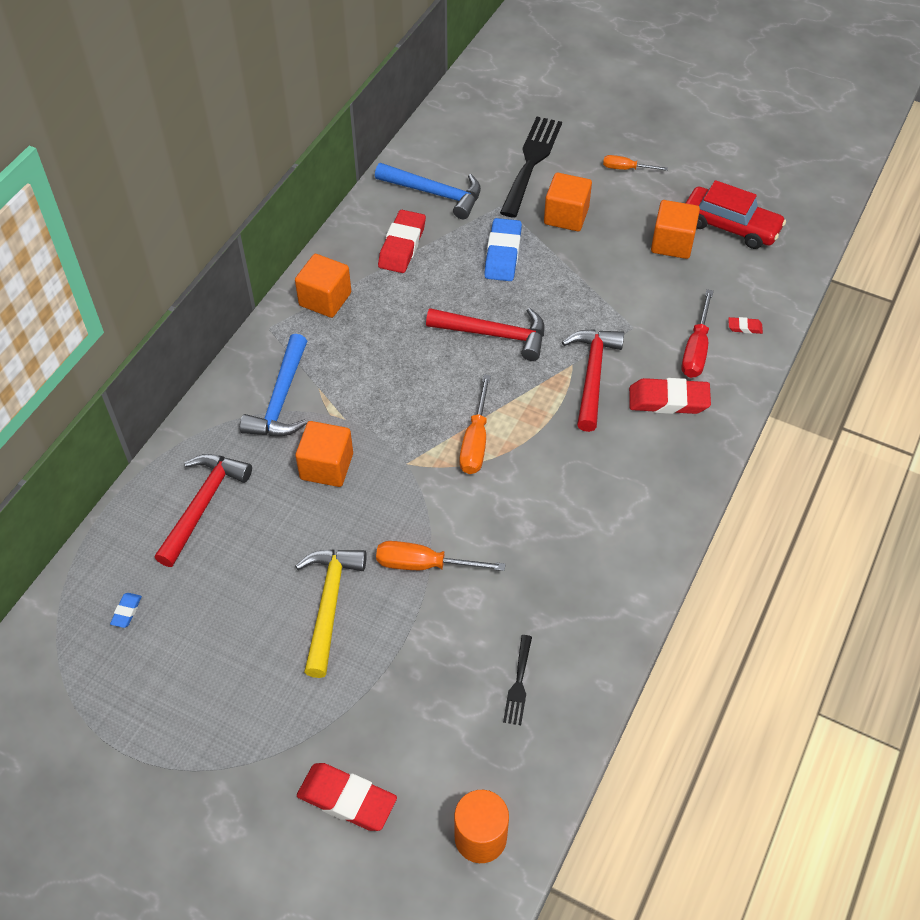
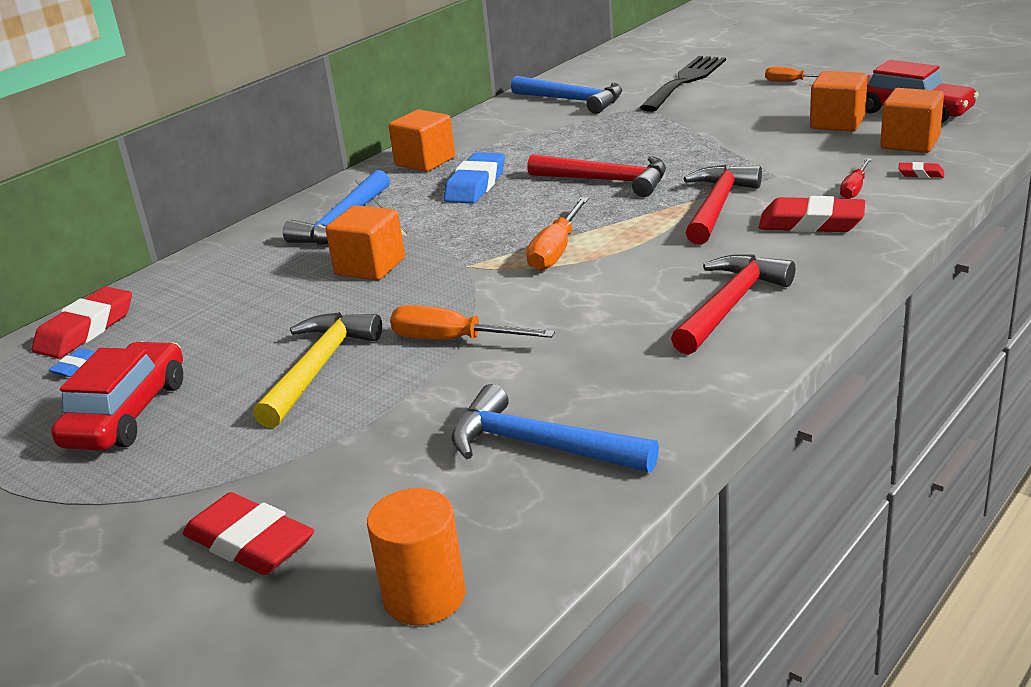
camera: 15 degrees right, 25 degrees down
red hammer [154,454,252,567] -> red hammer moved to [671,254,795,355]
red eraser [378,210,426,273] -> red eraser moved to [32,287,132,359]
blue eraser [484,218,522,281] -> blue eraser moved to [444,152,505,204]
black fork [503,635,532,725] -> blue hammer [451,384,659,473]
orange cube [544,173,592,231] -> orange cube moved to [880,88,944,153]
red screwdriver [682,289,713,378] -> red screwdriver [840,158,872,199], size x0.63
none -> red car [51,342,183,451]

